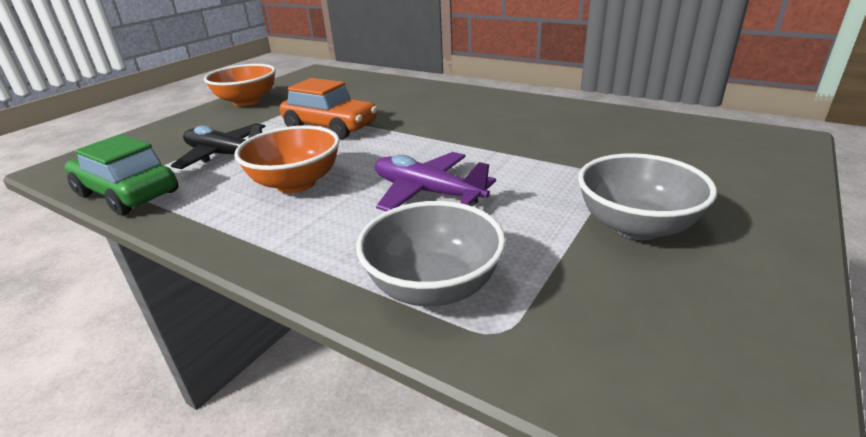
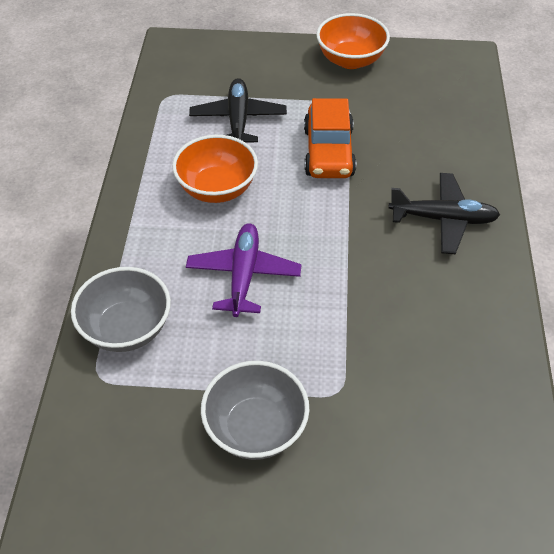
camera: 60 degrees right, 20 degrees up
green car [65,134,178,215] -> none
none -> black plane [388,173,500,254]

